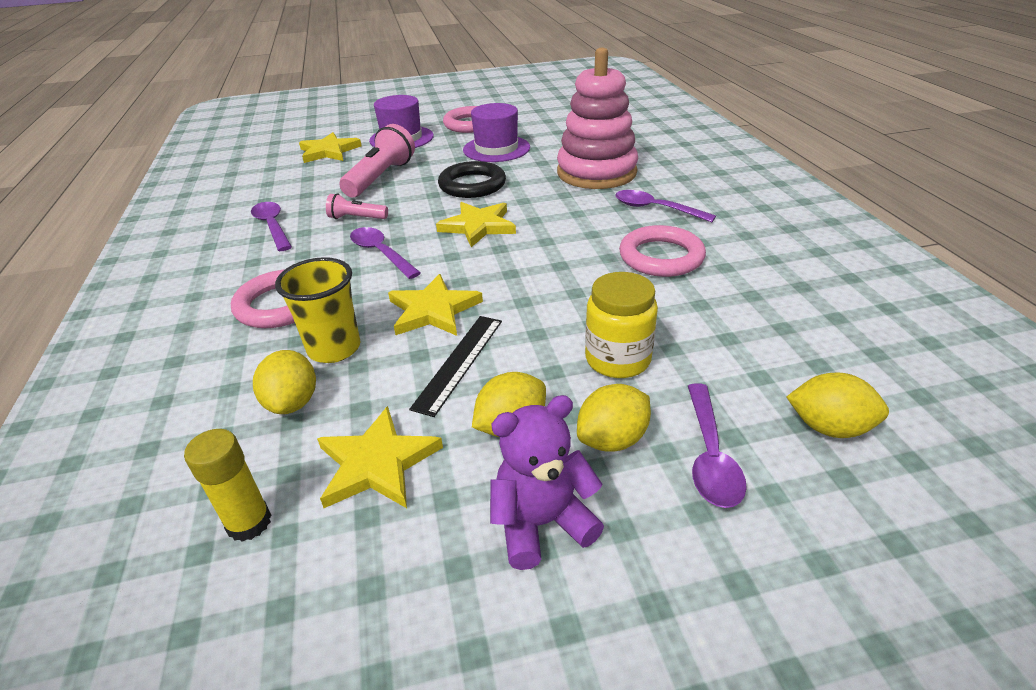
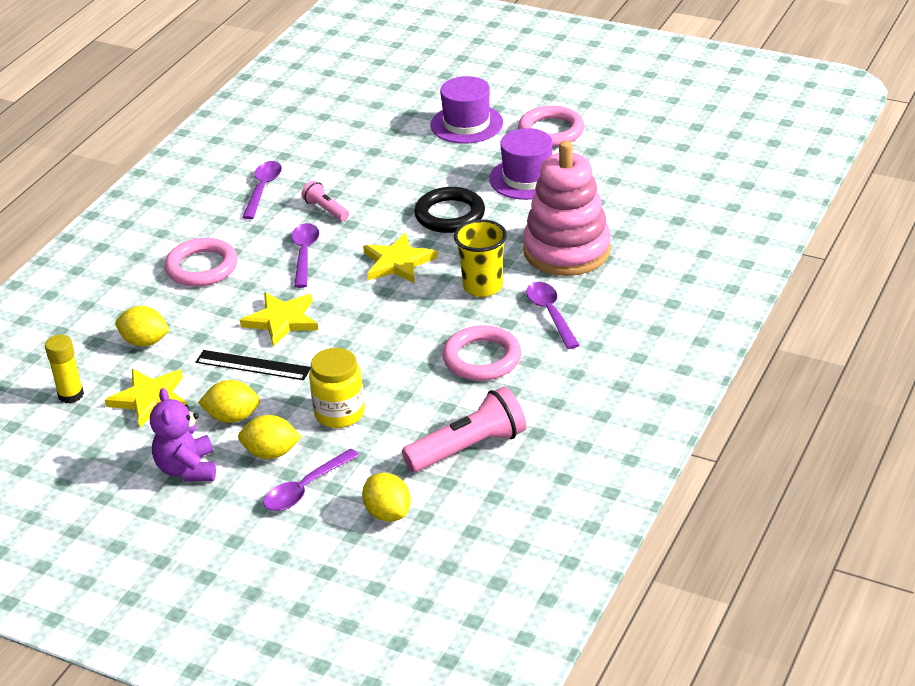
camera: 40 degrees right, 0 degrees up
yellow lemon [253,350,316,414] -> yellow lemon turned 75 degrees clockwise [115,306,170,347]
yellow cup [275,257,360,363] -> yellow cup moved to [454,219,507,297]
yellow star [299,132,362,163] -> none
pink flashlight [339,124,415,197] -> pink flashlight moved to [402,387,526,472]
black ruler [409,316,502,417] -> black ruler turned 45 degrees clockwise [196,350,311,380]
purple teddy bear [490,395,604,570] -> purple teddy bear turned 120 degrees counterclockwise [150,388,216,481]

